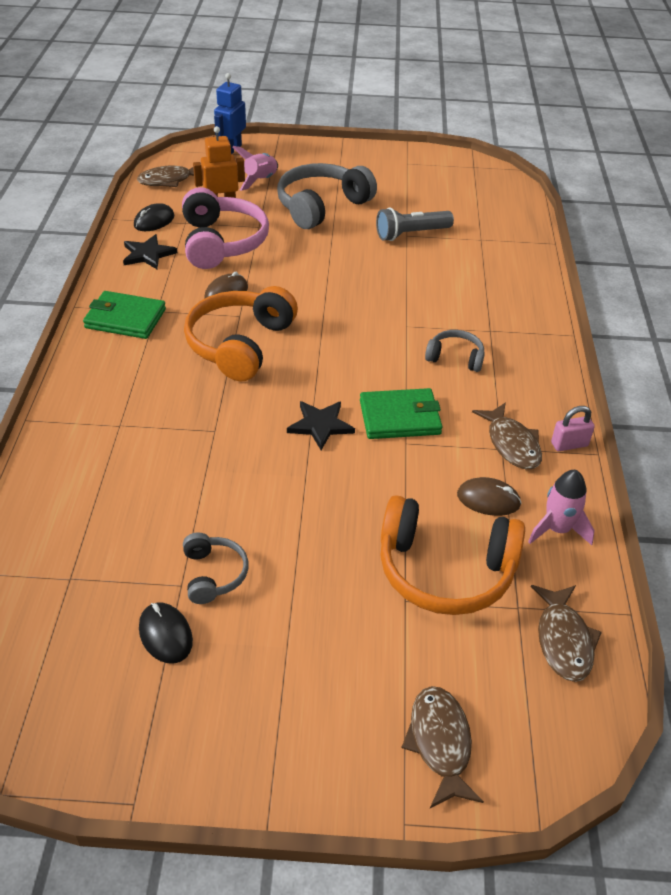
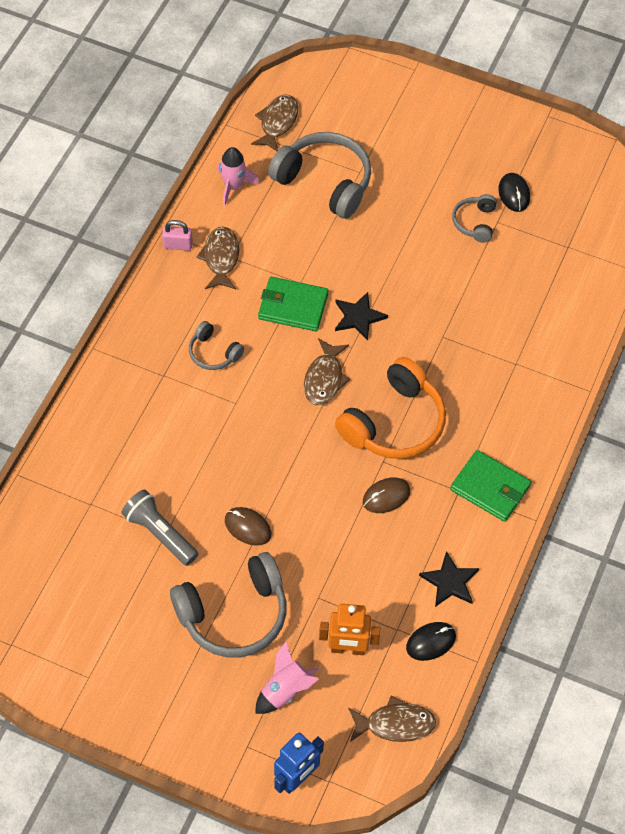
camera: 160 degrees left, 15 degrees up
pink headphones [182,187,269,269] -> none
grey flashlight [376,207,454,241] -> grey flashlight turned 135 degrees counterclockwise [122,490,198,566]
orange headphones [381,495,525,615] -> grey headphones [268,132,371,219]
brown fish [402,686,484,808] -> brown fish moved to [304,338,350,406]
brown mouse [457,477,522,516] -> brown mouse moved to [225,507,272,546]

